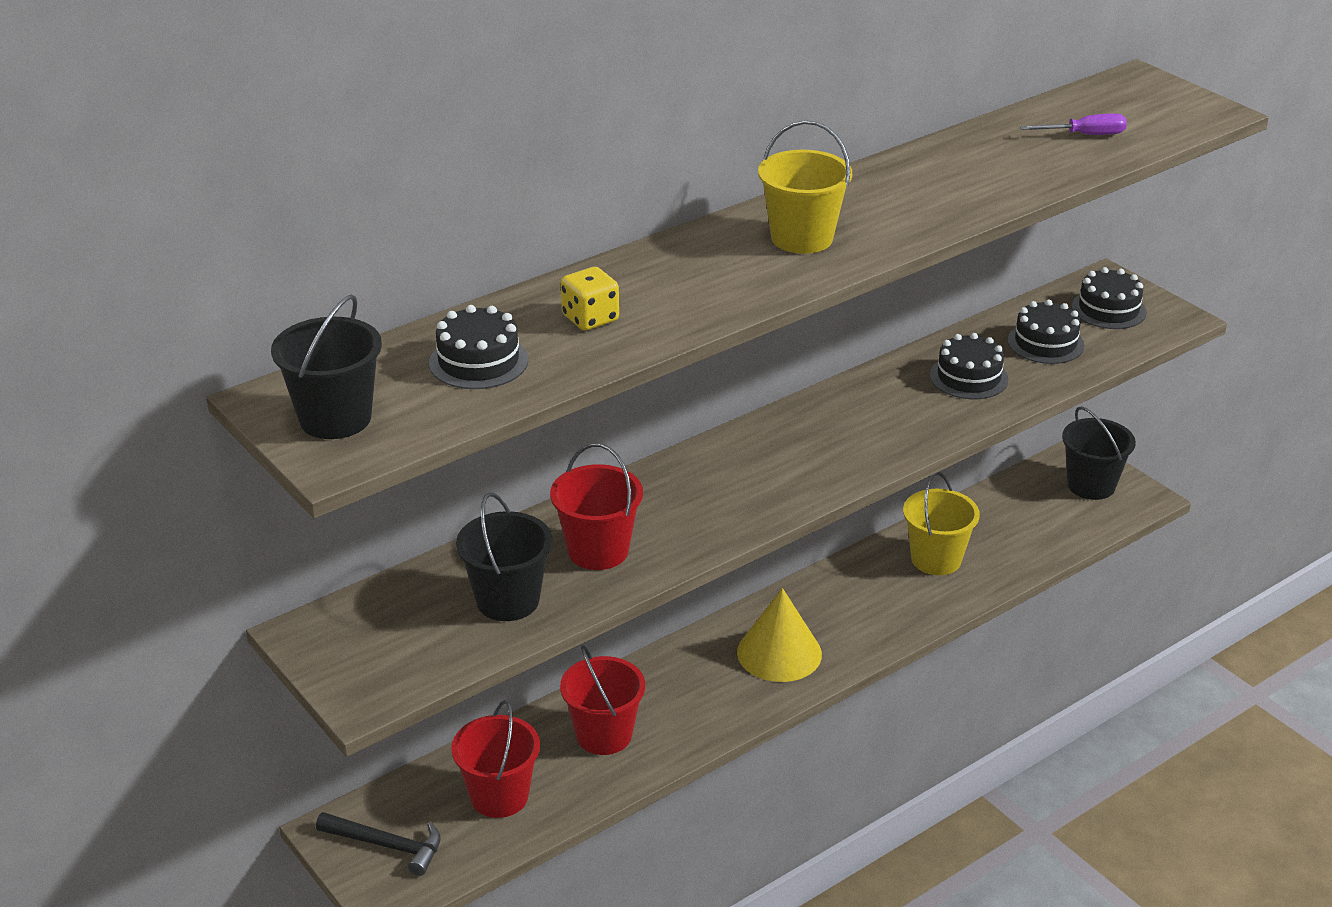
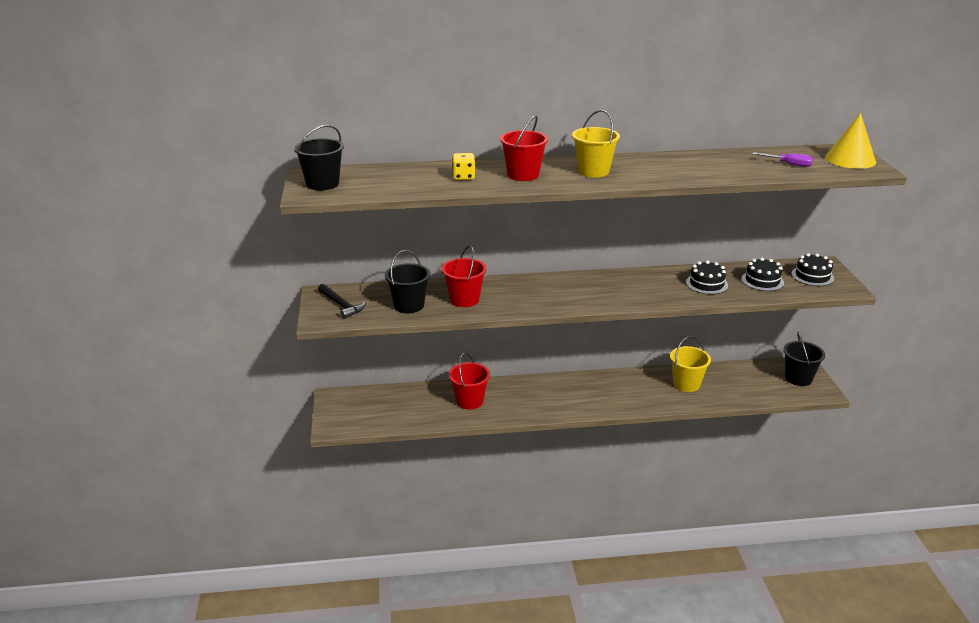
camera: 30 degrees right, 5 degrees down
black hammer [316,812,441,876] -> black hammer moved to [318,284,365,319]
black cake [429,305,528,389] -> none
red bucket [451,700,540,818] -> red bucket moved to [500,115,548,181]
yellow cone [737,588,822,682] -> yellow cone moved to [825,113,876,169]

